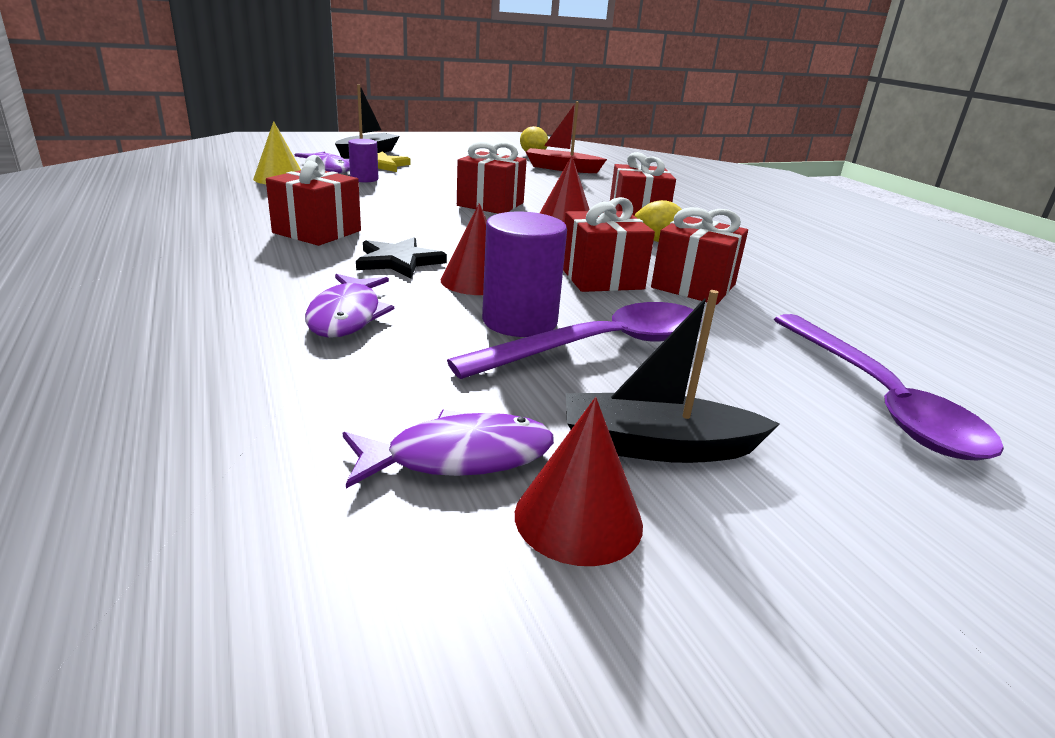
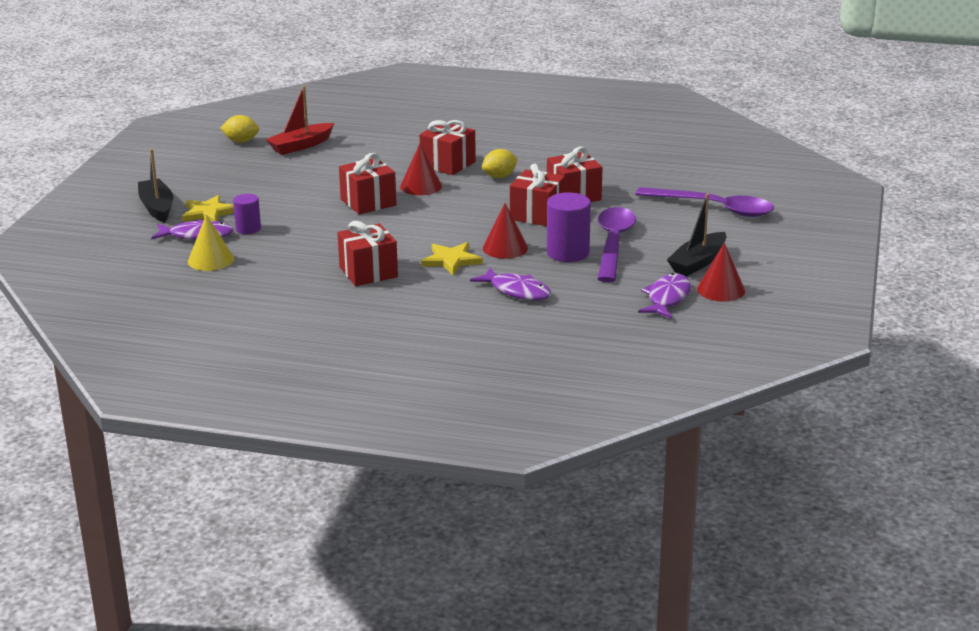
camera: 50 degrees left, 0 degrees up
black star [356,237,447,278] -> yellow star [421,242,483,275]

